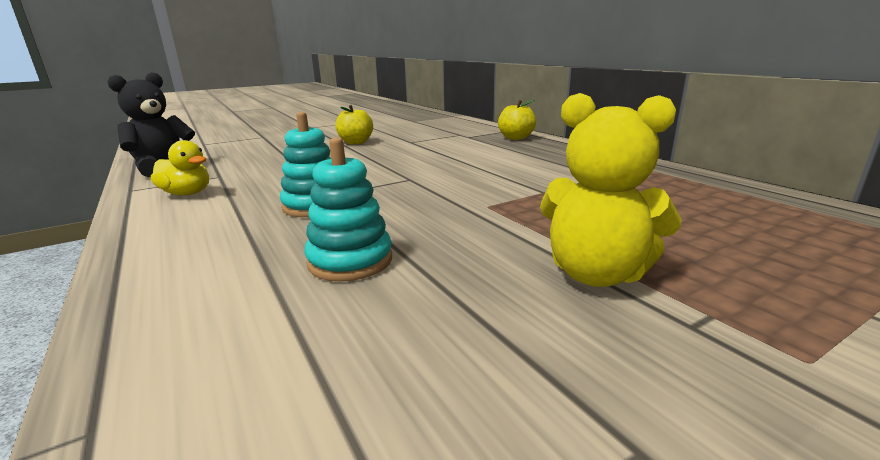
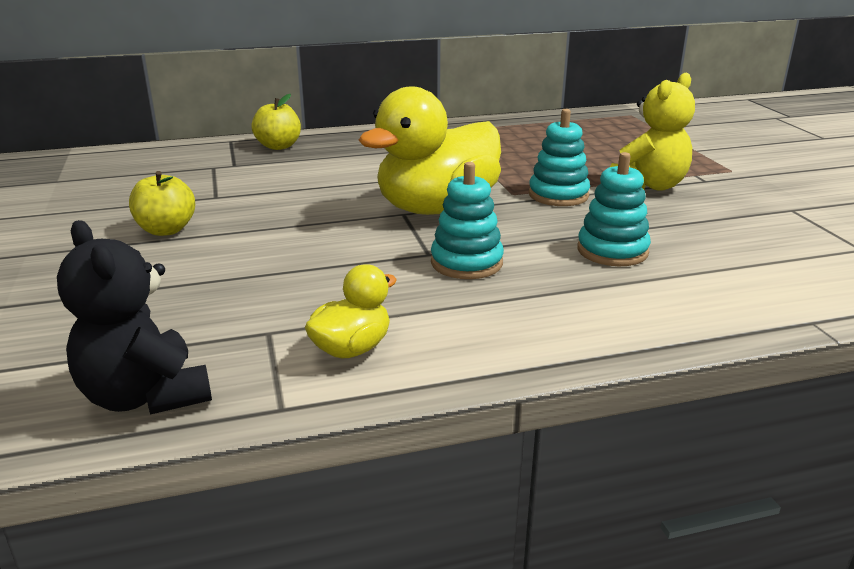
camera: 75 degrees left, 5 degrees up
none -> yellow duck [359,87,501,215]
none -> turquoise stacking toy [529,109,590,206]

